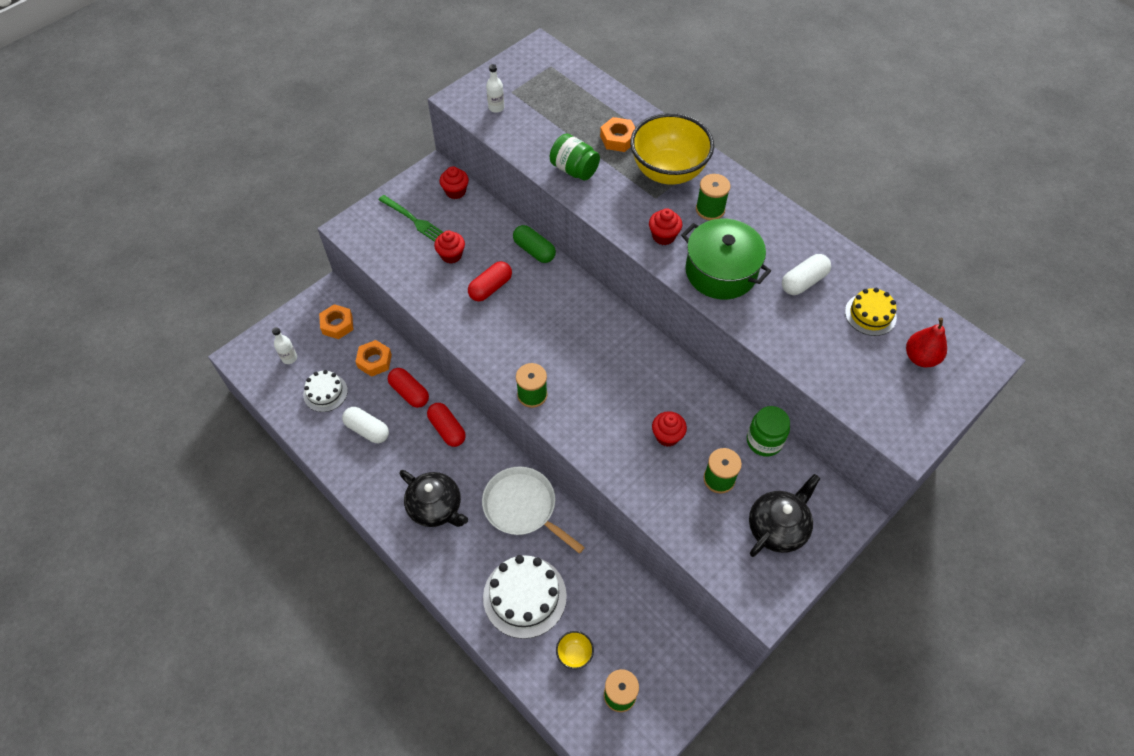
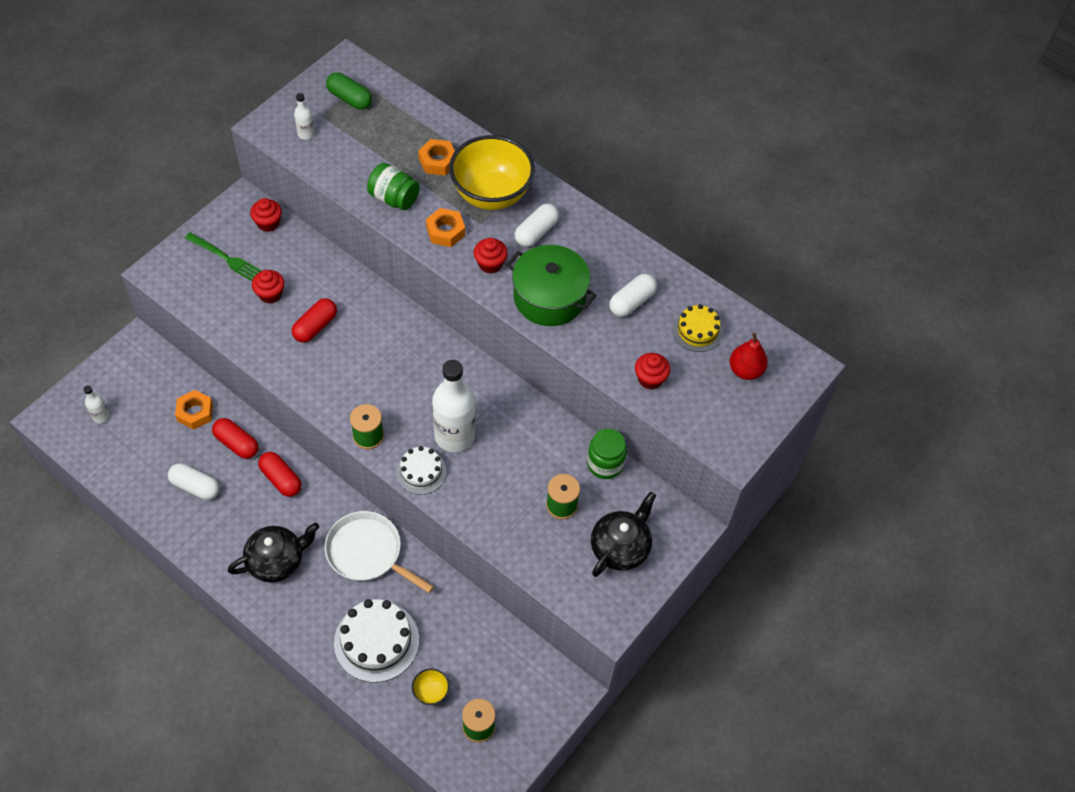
camera: 10 degrees left, 0 degrees up
white cake [303,370,348,412] -> white cake moved to [396,446,446,495]
orange nut [319,304,353,339] -> orange nut moved to [426,208,465,247]
black teapot [399,470,468,527] -> black teapot turned 60 degrees counterclockwise [228,523,319,583]
green capsule [513,225,556,263] -> green capsule moved to [326,72,372,110]
red cupcake [652,411,687,447] -> red cupcake moved to [635,353,670,390]
green spool [696,174,731,220] -> white capsule [515,203,559,247]
none -> white bottle [432,360,476,452]

